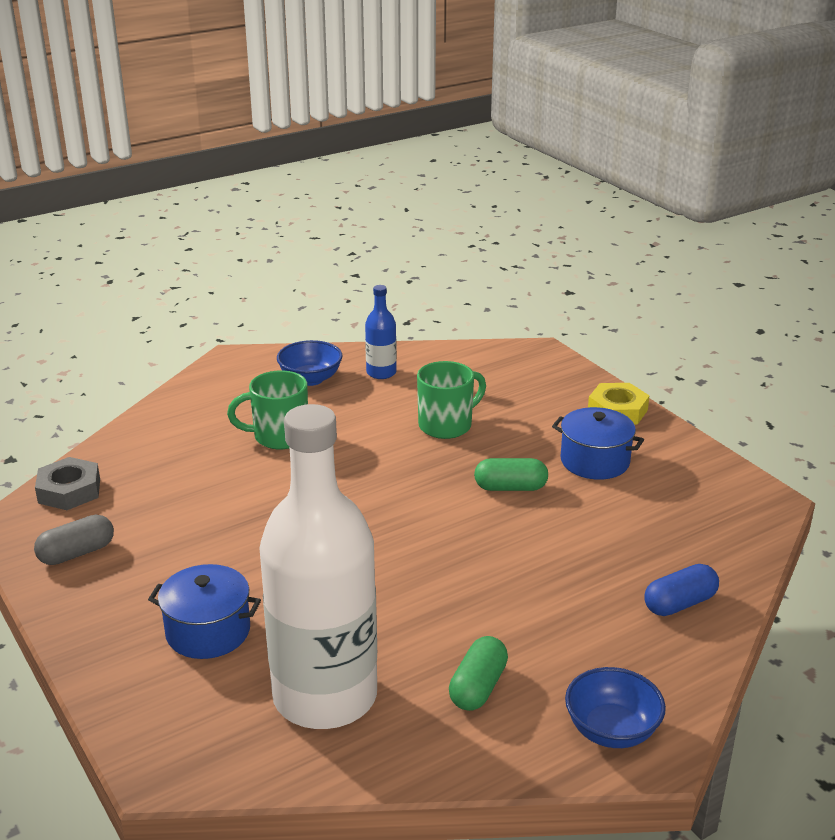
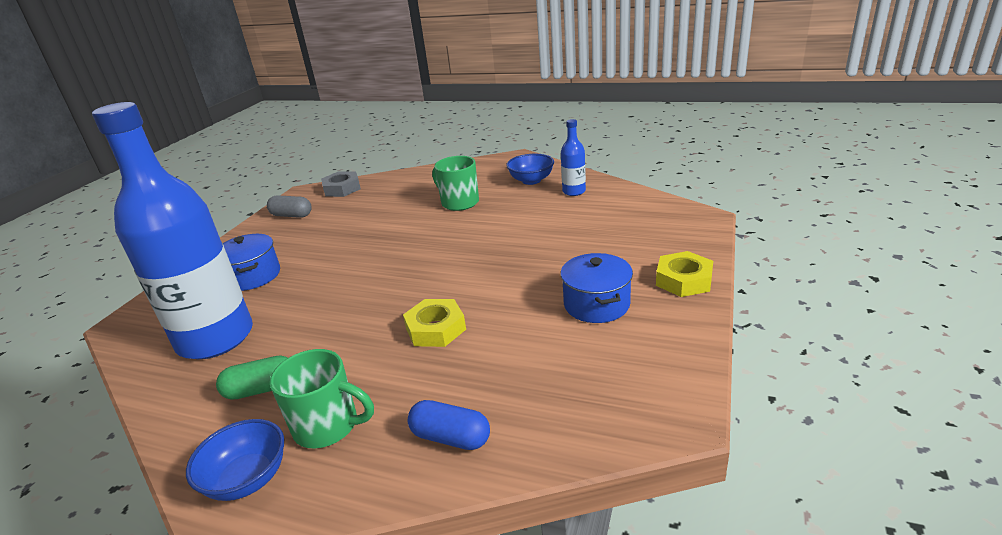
camera: 55 degrees right, 0 degrees up
white bottle [259,404,377,729] -> blue bottle [92,102,253,359]
green mug [417,361,486,439] -> green mug moved to [270,349,374,449]
green capsule [474,458,548,491] -> none
none -> yellow nut [403,299,466,347]

